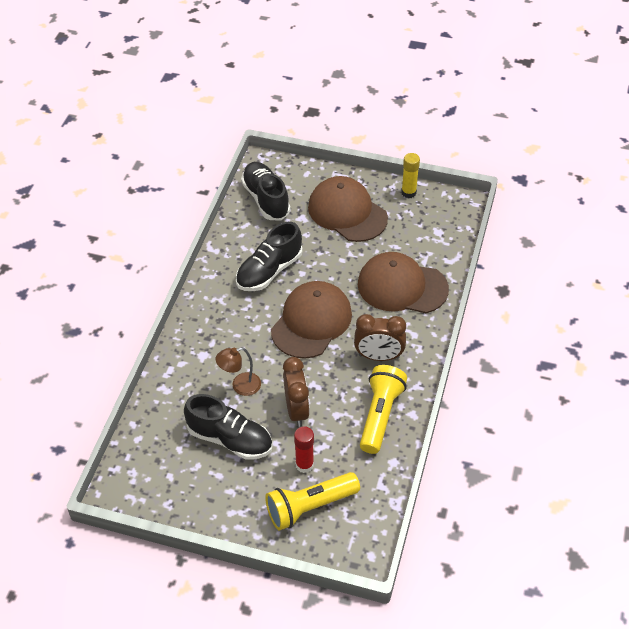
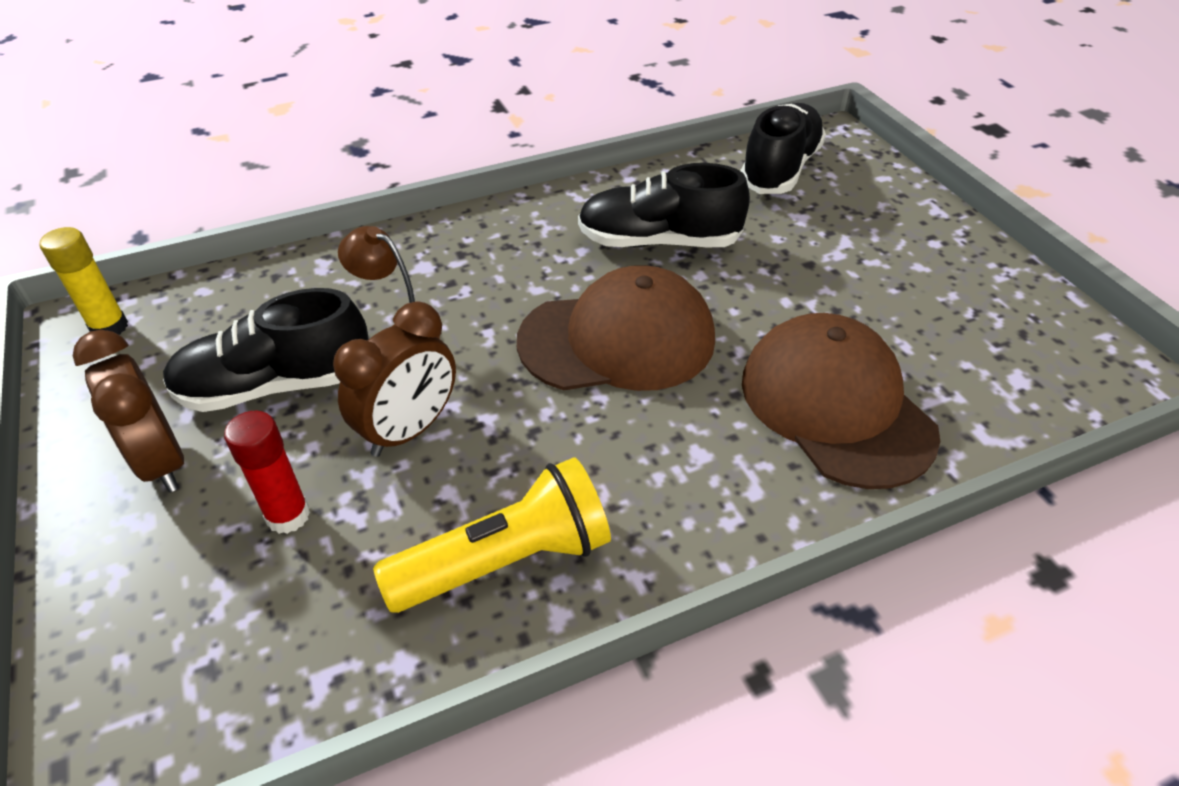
camera: 50 degrees right, 5 degrees down
black shoe [184,394,273,460] -> black shoe turned 90 degrees clockwise [163,288,369,412]
yellow flashlight [265,472,360,530] -> none
brown cap [308,176,388,242] -> none
brown clock [354,314,406,361] -> brown clock moved to [73,330,184,492]
yellow glue stick [401,153,420,198] -> yellow glue stick moved to [39,227,128,335]

